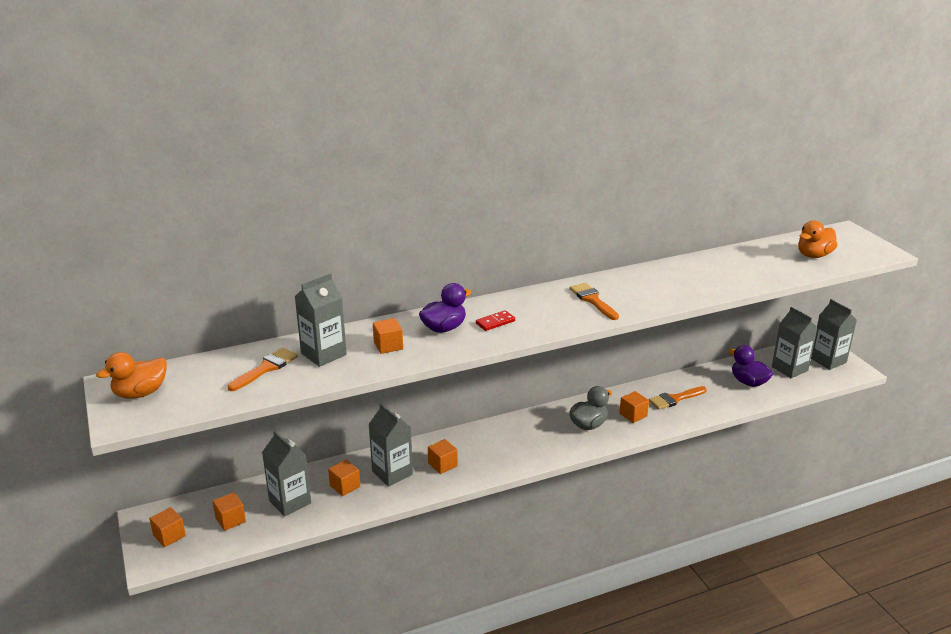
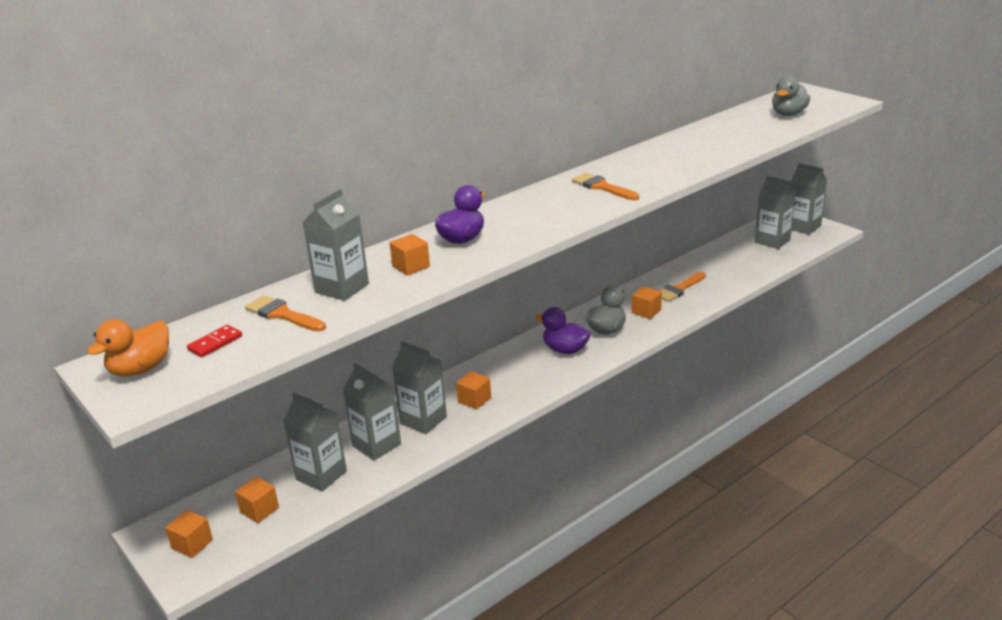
camera: 15 degrees left, 0 degrees up
orange brush [228,348,298,391] -> orange brush turned 75 degrees counterclockwise [245,295,326,332]
orange cube [328,460,360,496] -> grey carton [343,363,401,461]
red domino [476,310,515,331] -> red domino moved to [187,325,242,357]
purple duck [728,345,773,387] -> purple duck moved to [535,307,591,354]
orange duck [798,221,838,258] -> grey duck [772,76,810,116]

